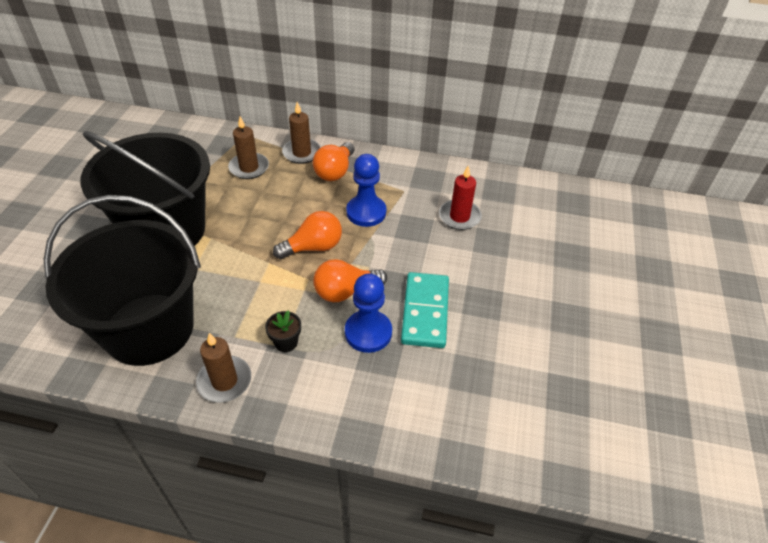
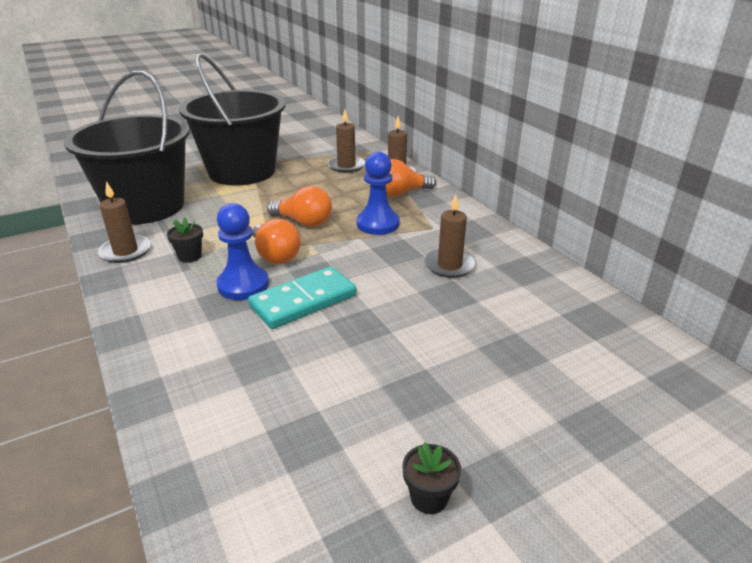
camera: 50 degrees right, 15 degrees down
orange light bulb [313,259,387,302] -> orange light bulb turned 150 degrees counterclockwise [252,219,301,264]
red candle [439,166,482,230] -> brown candle [424,194,476,278]
none -> black flower pot [402,442,461,514]

